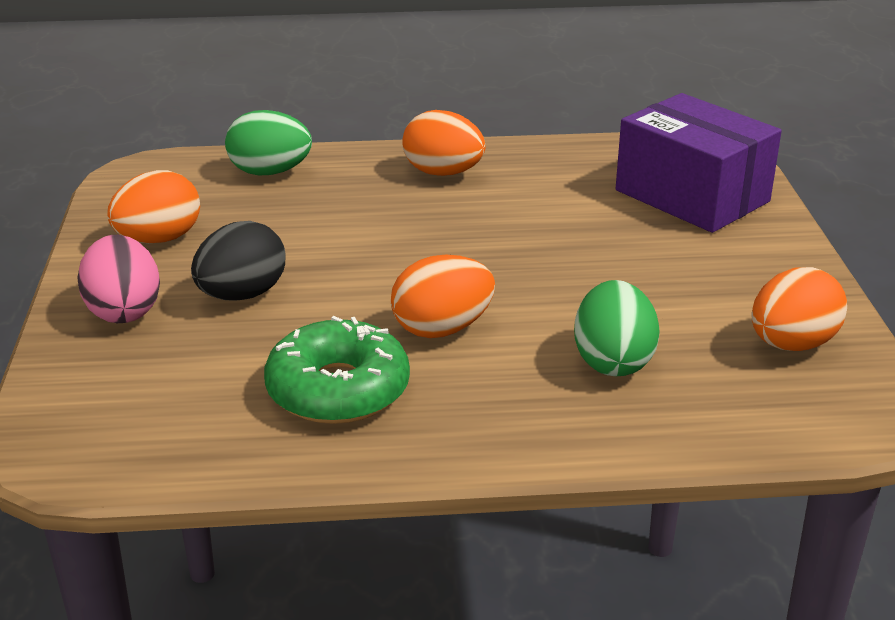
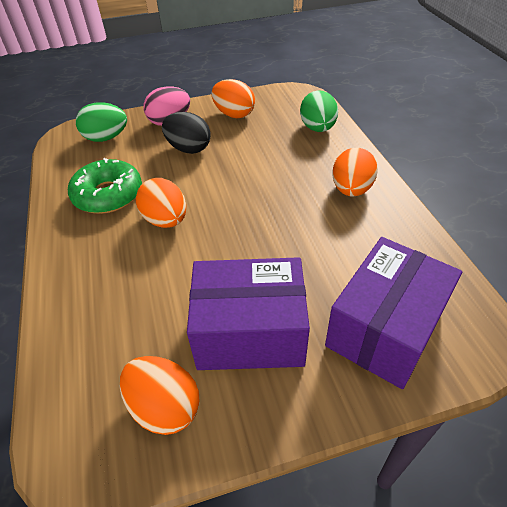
camera: 80 degrees right, 15 degrees up
green egg [574,280,660,376] -> green egg moved to [76,102,127,142]
none -> purple box [187,257,310,370]

